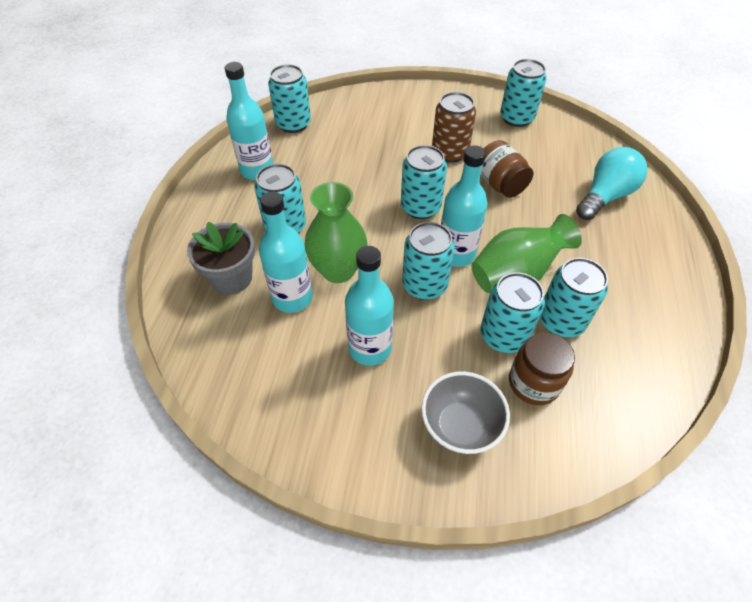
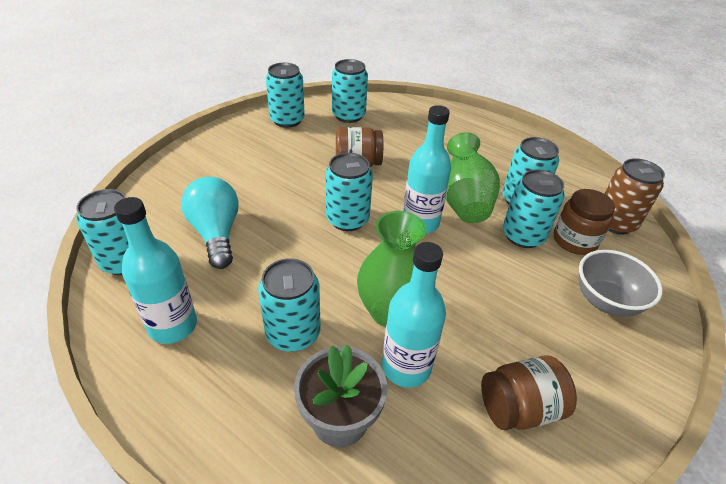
camera: 65 degrees left, 10 degrees down
turquoise bottle [345,246,394,366] -> none
turquoise can [402,222,455,300] -> turquoise can moved to [332,59,368,123]
brown can [432,92,476,163] -> brown can moved to [604,158,665,234]
turquoise light bulb [576,147,648,220] -> turquoise light bulb moved to [181,177,239,269]
none -> brown jar [481,355,577,430]

